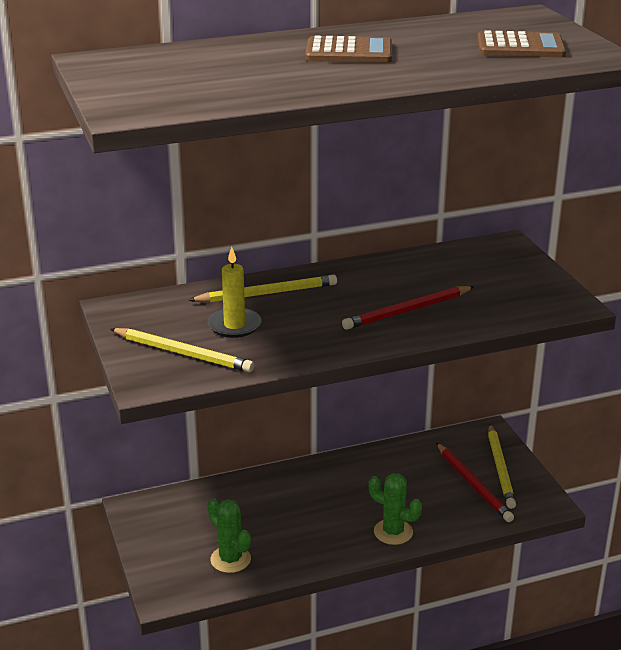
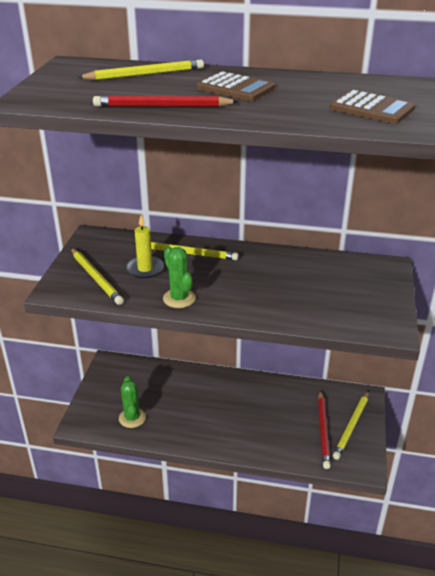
camera: 30 degrees right, 5 degrees up
red pencil [342,286,474,330] -> red pencil moved to [93,96,239,107]
green cactus [368,473,422,545] -> green cactus moved to [163,247,196,308]
none -> yellow pencil [77,60,204,80]

